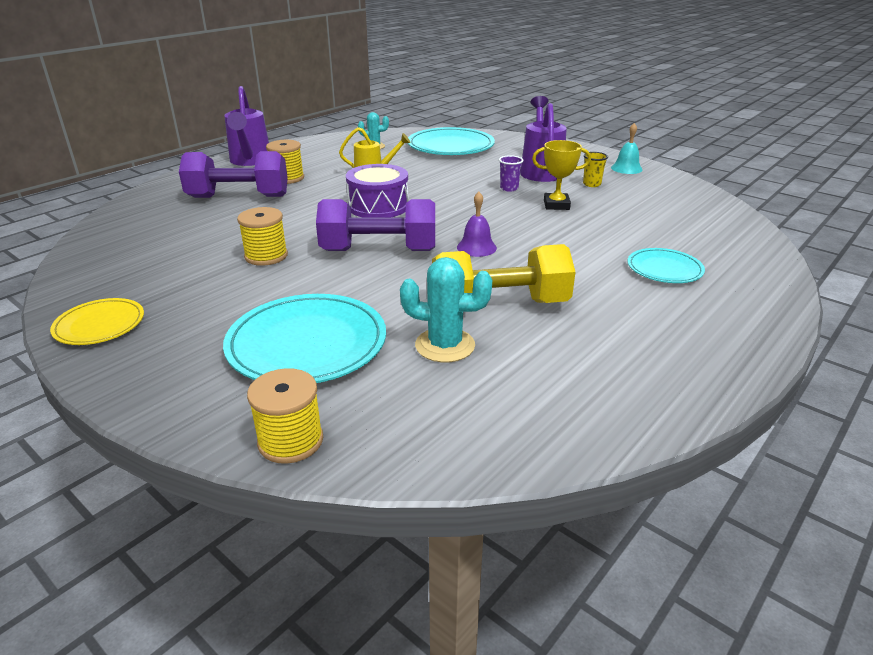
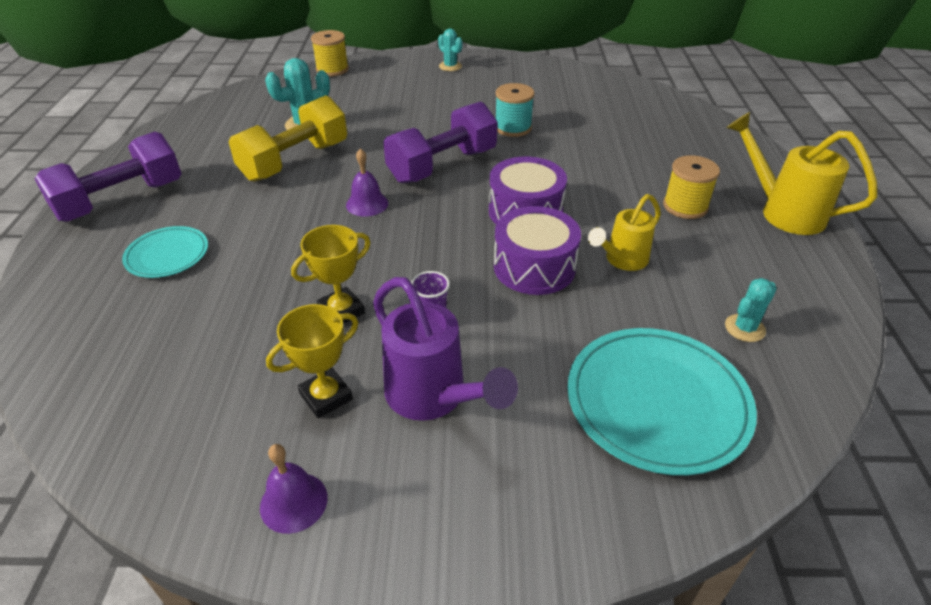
camera: 140 degrees right, 10 degrees up
yellow plate [50,298,144,345] -> none
purple dumbbell [179,151,288,198] -> purple dumbbell moved to [35,132,182,222]
turquoise plate [223,294,386,383] -> none
purple watering can [224,86,269,166] -> yellow watering can [726,112,878,235]
yellow spool [237,207,288,266] -> turquoise spool [496,83,535,137]
yellow cup [583,152,608,187] -> yellow trophy [266,304,358,418]
turquoise bell [611,123,642,174] -> purple bell [260,444,328,534]
none -> turquoise cactus [438,28,463,71]
none -> purple drum [494,206,581,295]

